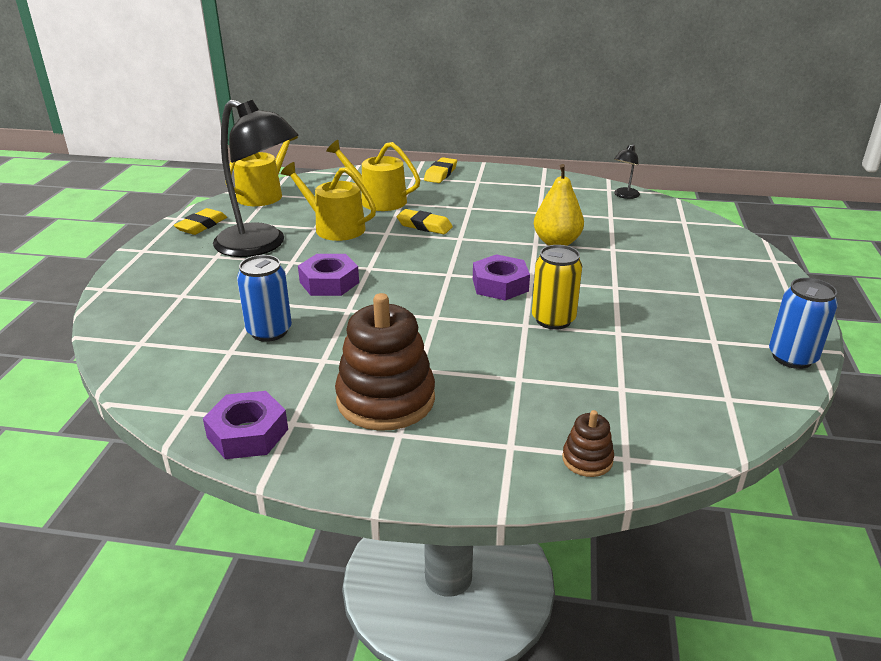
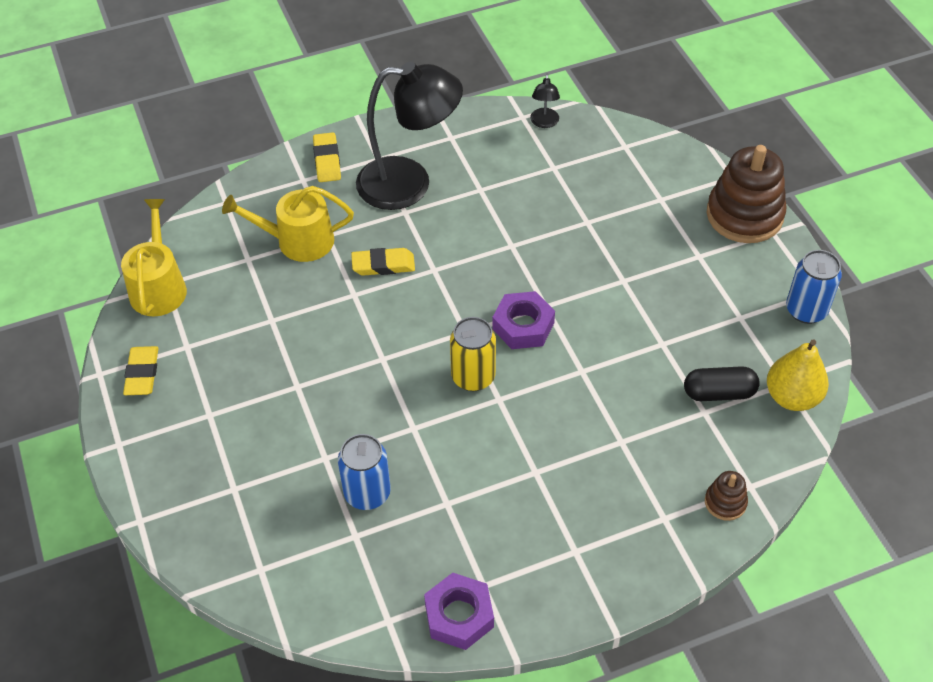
camera: 30 degrees left, 20 degrees up
black lamp [213,99,298,257] -> black lamp moved to [356,62,463,210]
yellow watering can [281,162,376,241] -> none
purple nut [298,254,359,296] -> none
brown stacking toy [335,293,435,431] -> brown stacking toy moved to [707,145,786,243]
yellow can [532,245,582,330] -> yellow can moved to [450,317,496,391]
yellow pear [534,164,584,246] -> yellow pear moved to [767,339,829,411]
none -> black capsule [684,366,760,401]

